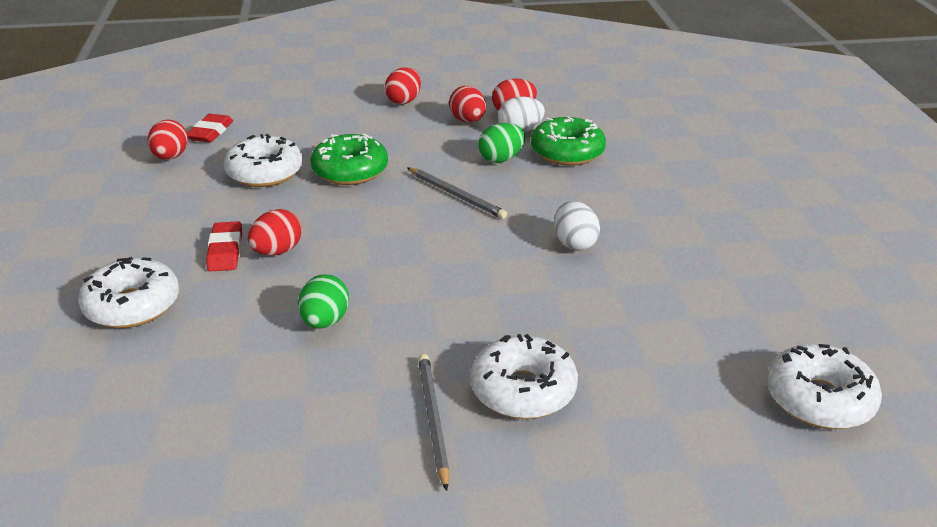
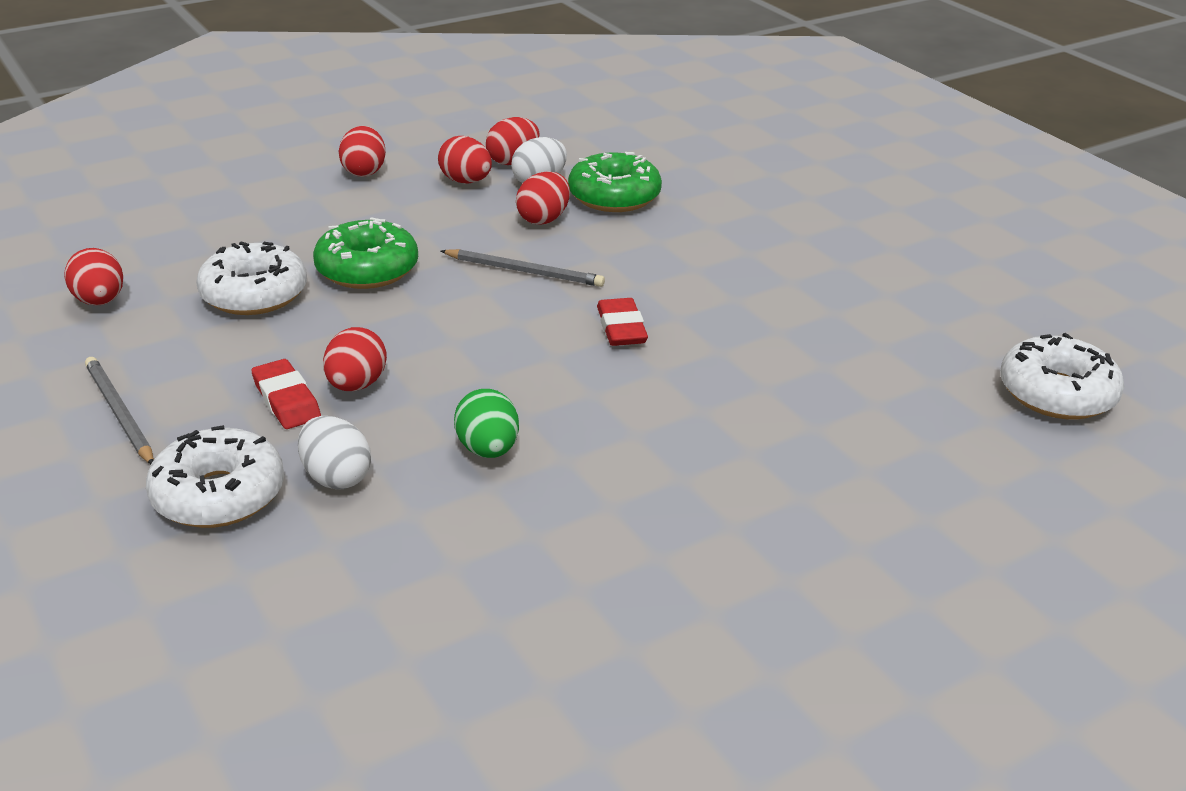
camera: 25 degrees left, 0 degrees up
red eraser [187,114,233,143] -> red eraser moved to [597,298,648,346]
grey pencil [418,354,450,491] -> grey pencil moved to [85,357,154,464]
white donut [470,334,578,419] -> none
green egg [478,123,525,163] -> red egg [516,171,570,225]
white egg [554,201,600,251] -> white egg moved to [298,416,371,490]

